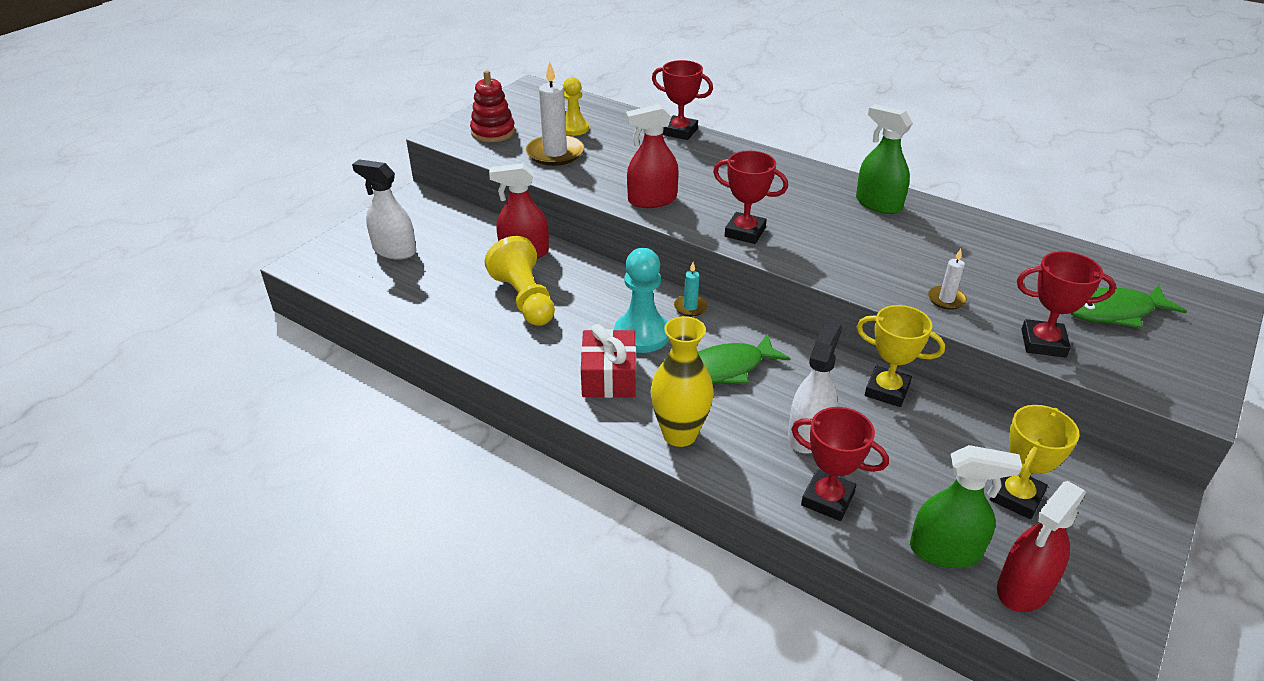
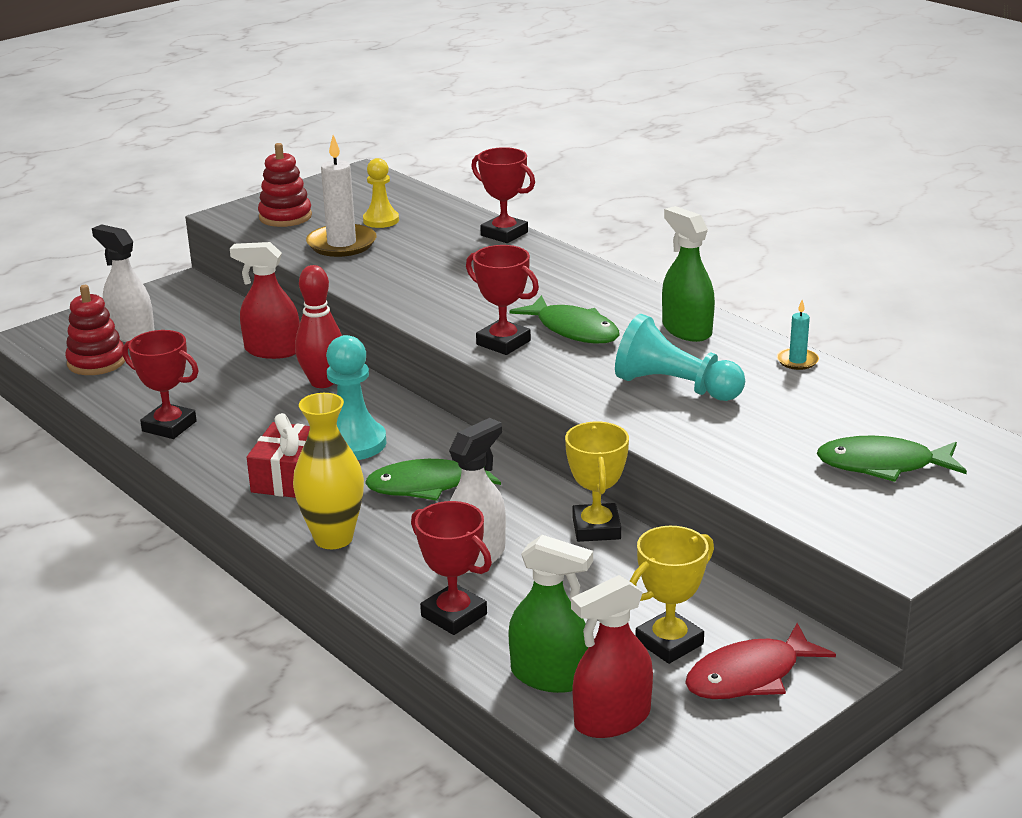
camera: 15 degrees right, 10 degrees down
yellow pawn [485,236,555,326] -> none
red spray bottle [626,104,679,208] -> none
turquoise candle [674,262,708,317] -> turquoise candle moved to [777,300,819,370]
yellow trophy [857,305,945,407] -> yellow trophy turned 45 degrees clockwise [565,422,629,542]
white candle [928,249,967,310] -> none
red trophy [1017,251,1116,357] -> red trophy moved to [122,330,199,439]
none -> red stacking toy [65,285,125,375]
none -> red bowling pin [295,265,342,388]
none -> green fish [510,295,620,343]
none -> turquoise pawn [615,314,745,401]
none -> red fish [685,623,836,699]

